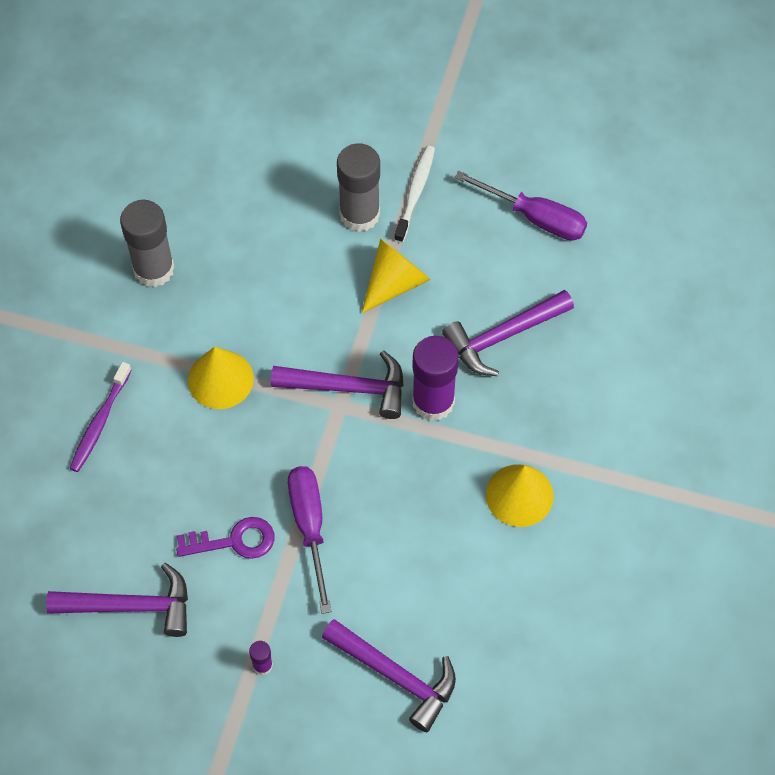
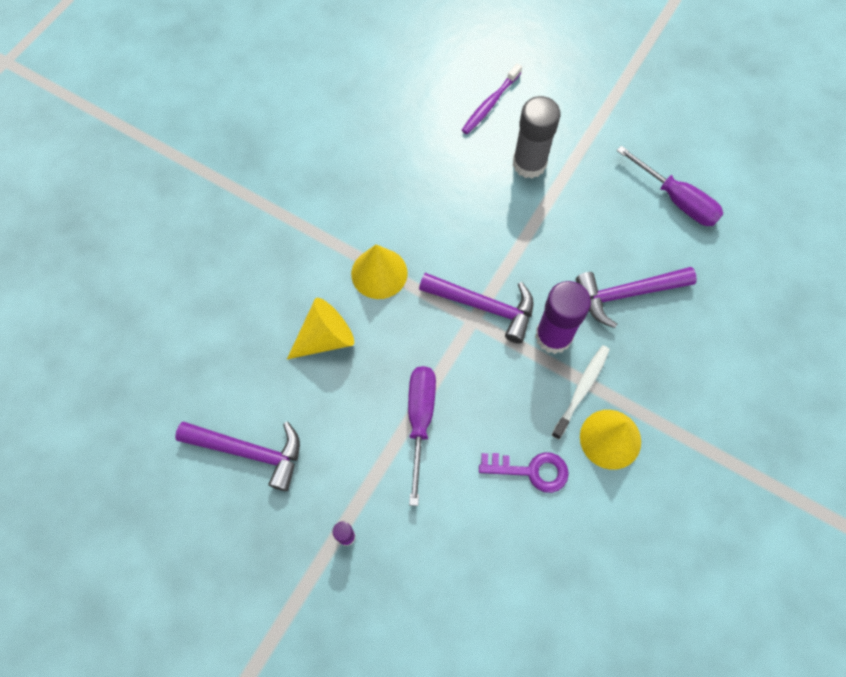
camera: 15 degrees right, 5 degrees up
purple toothbrush [70,362,132,472] -> purple toothbrush moved to [462,63,522,134]
grey glue stick [120,200,175,287] -> none
purple key [176,517,274,559] -> purple key moved to [479,452,569,493]
purple hammer [322,619,456,732] -> none
yellow cone [362,238,431,313] -> yellow cone moved to [287,298,354,359]
white toothbrush [394,146,435,243] -> white toothbrush moved to [552,345,610,440]

